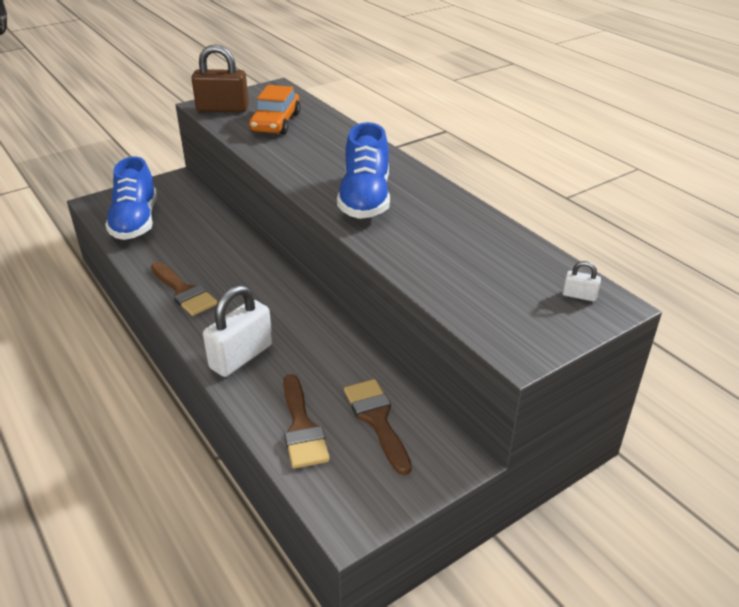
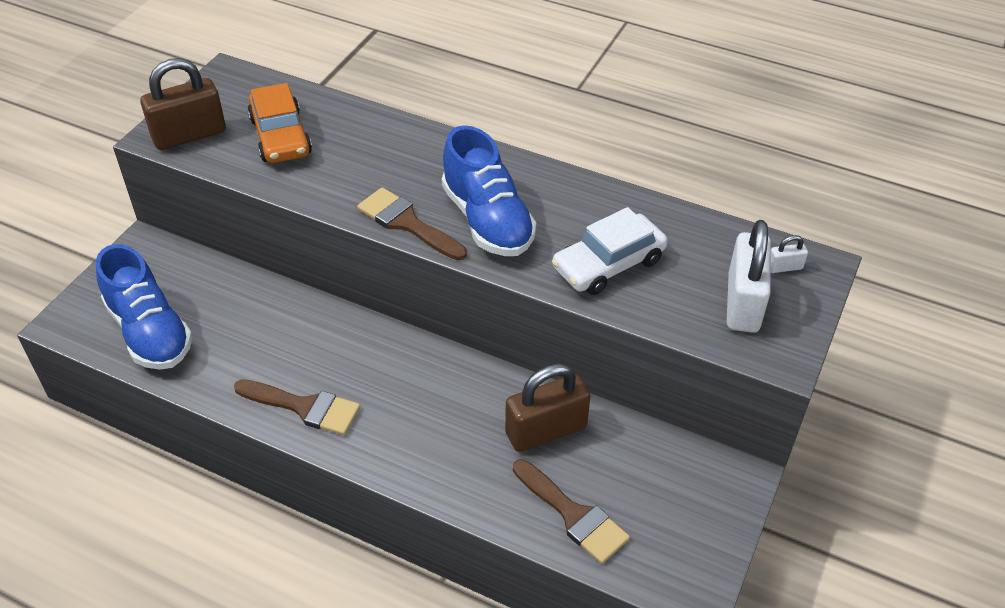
camera: 30 degrees left, 10 degrees up
white padlock [203,285,273,377] -> white padlock moved to [727,220,771,333]
brown brush [344,379,412,475] -> brown brush moved to [357,187,467,260]
none -> brown padlock [505,363,591,452]
none -> white car [552,207,668,295]

